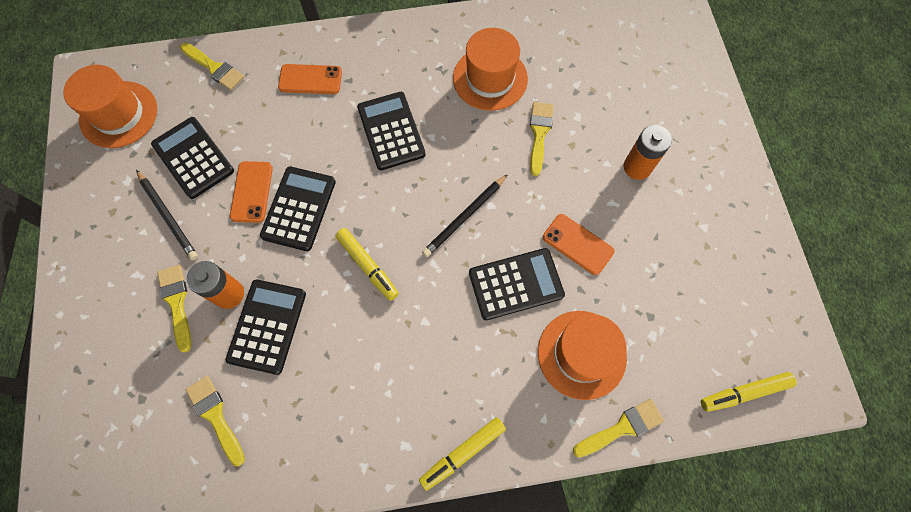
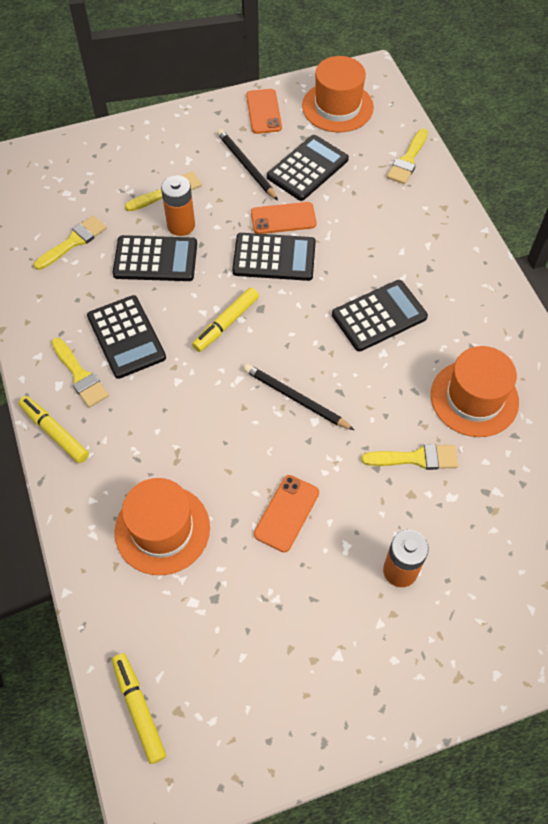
camera: 80 degrees right, 10 degrees down
black pencil [136,170,198,260] -> black pencil turned 105 degrees clockwise [217,129,278,200]
orange phone [278,64,342,94] -> orange phone moved to [246,89,282,134]
black calculator [469,248,565,320] -> black calculator moved to [87,295,166,379]
yellow brush [573,399,664,458] -> yellow brush moved to [51,338,109,408]

